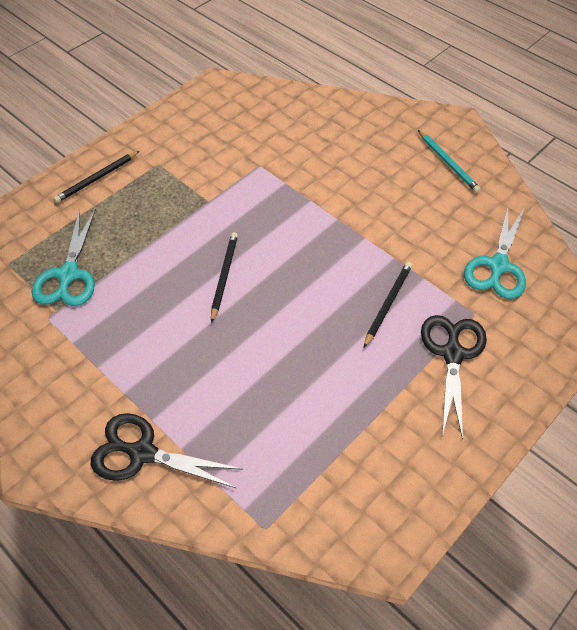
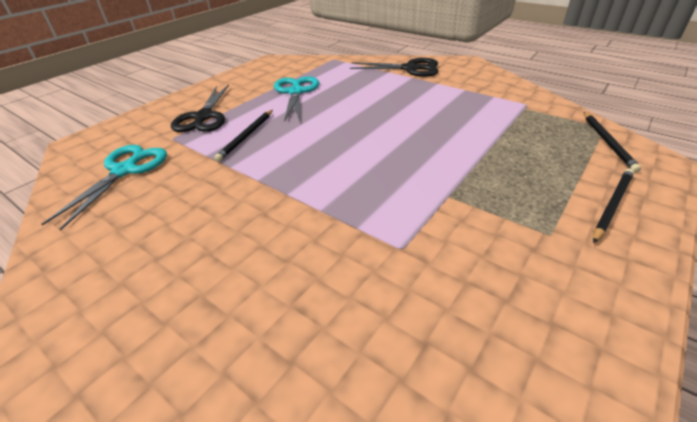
camera: 175 degrees right, 15 degrees down
turquoise scissors [32,209,96,306] -> turquoise scissors moved to [274,76,319,122]
black pencil [211,232,238,323] -> black pencil moved to [584,112,641,173]
turquoise pencil [418,130,481,193] -> none

